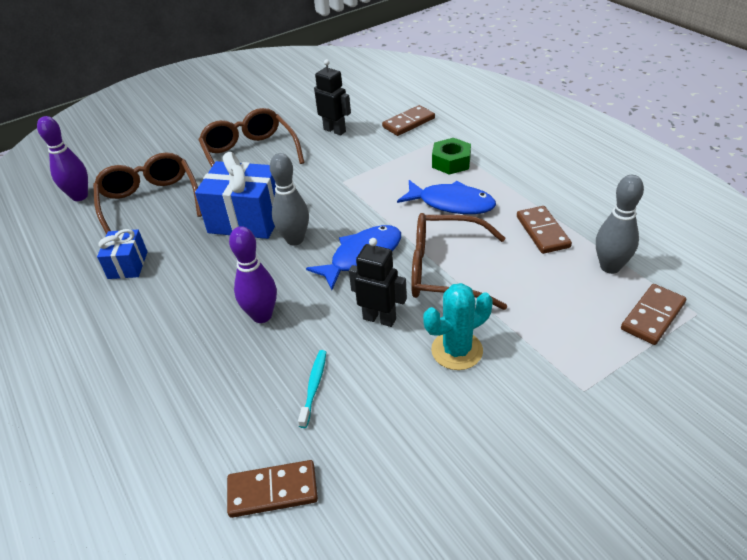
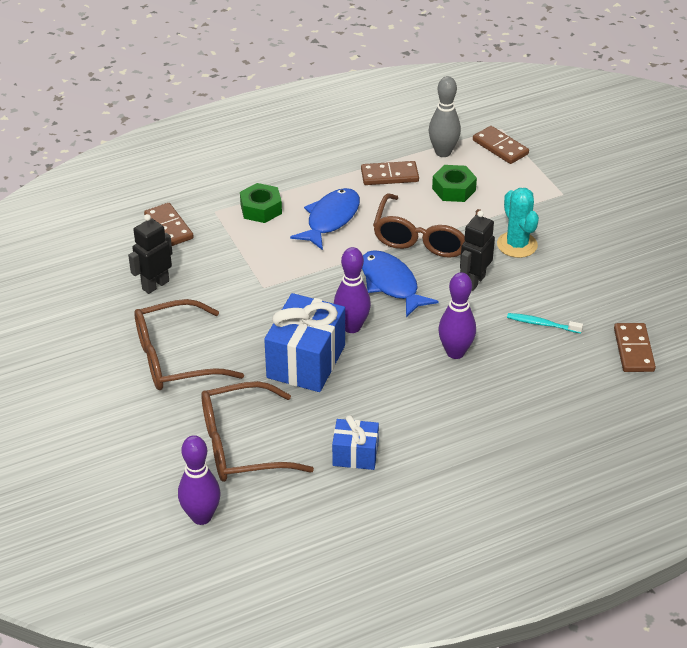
camera: 85 degrees left, 0 degrees up
grey bowling pin [270,153,309,245] -> purple bowling pin [334,247,371,333]
none -> green nut [432,165,477,202]

